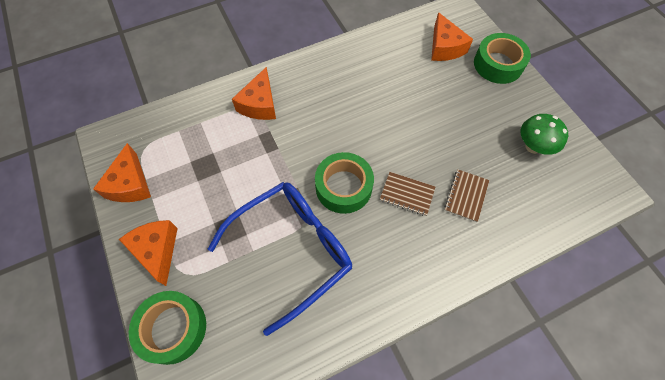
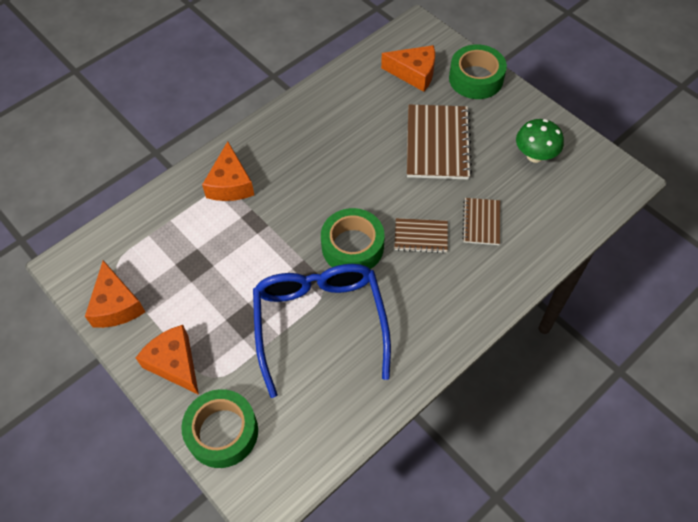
camera: 15 degrees left, 5 degrees down
blue glasses [208,182,352,336] -> blue glasses turned 45 degrees counterclockwise [253,264,391,398]
orange cheese [431,12,473,61] -> orange cheese turned 45 degrees counterclockwise [381,45,435,92]
none -> brown notebook [407,105,472,180]

